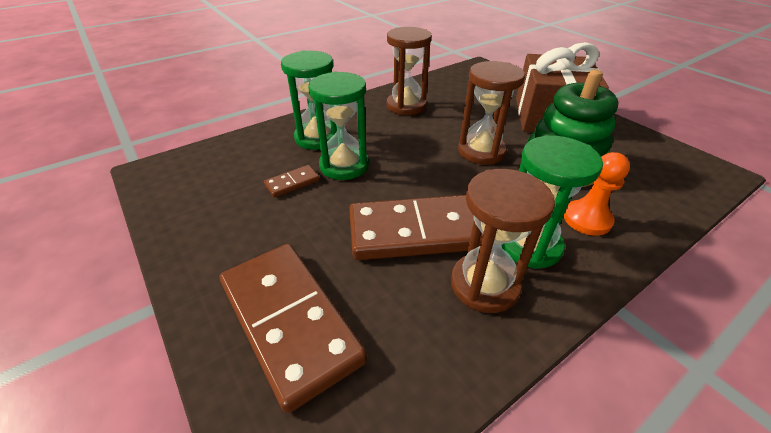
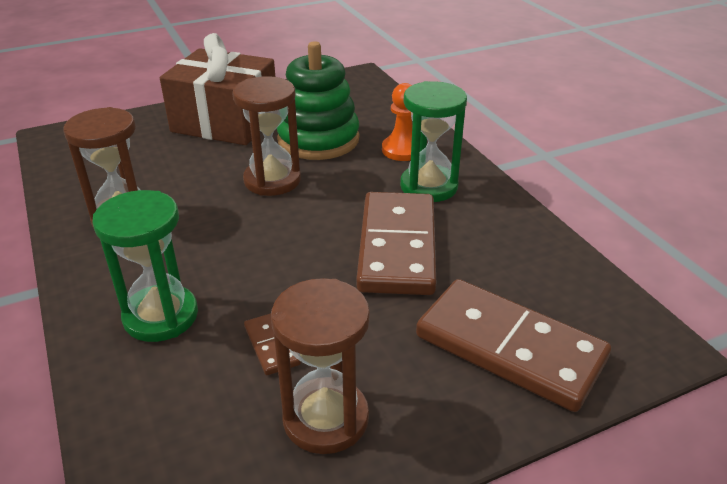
camera: 80 degrees left, 5 degrees down
brown domino [220,244,367,413] -> brown domino turned 60 degrees clockwise [416,279,611,412]
green hourglass [308,71,369,180] -> none
brown hourglass [451,169,555,313] -> brown hourglass moved to [271,278,370,454]

